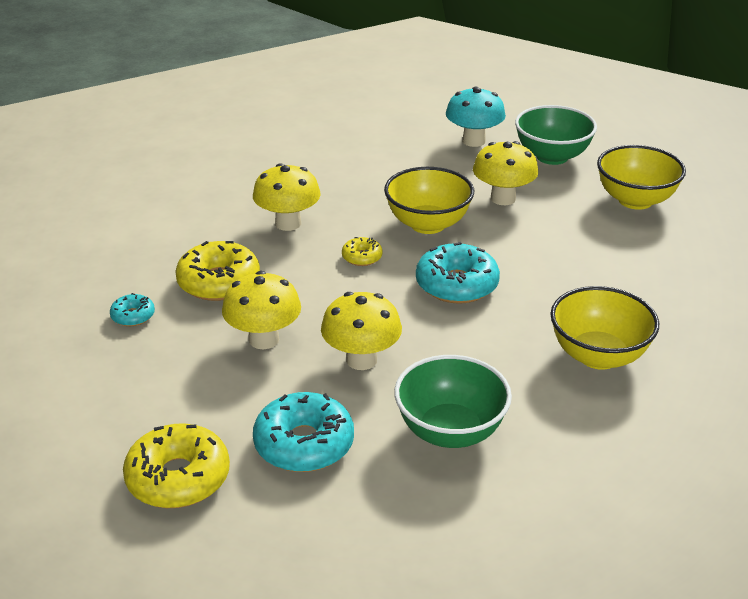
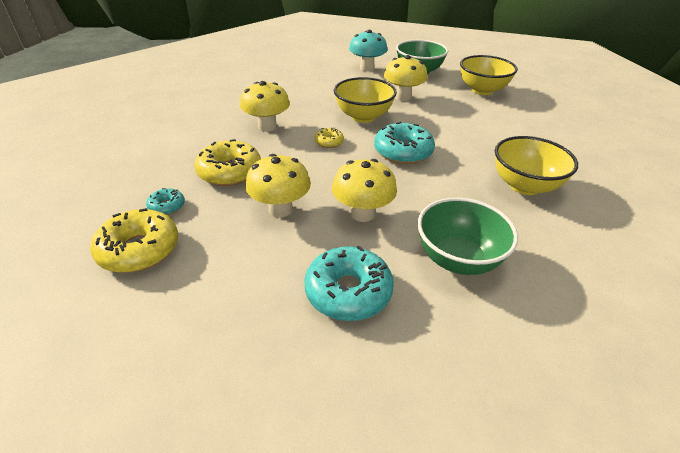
camera: 15 degrees left, 5 degrees up
yellow donut [123,423,230,508] -> yellow donut moved to [90,208,178,273]

